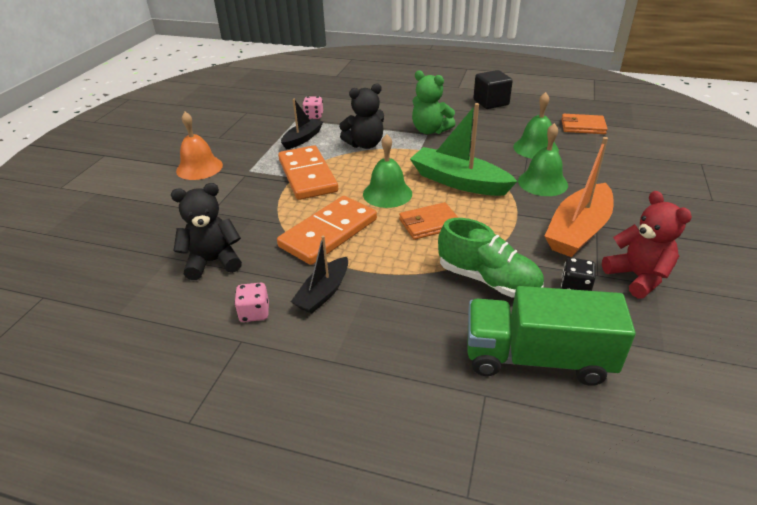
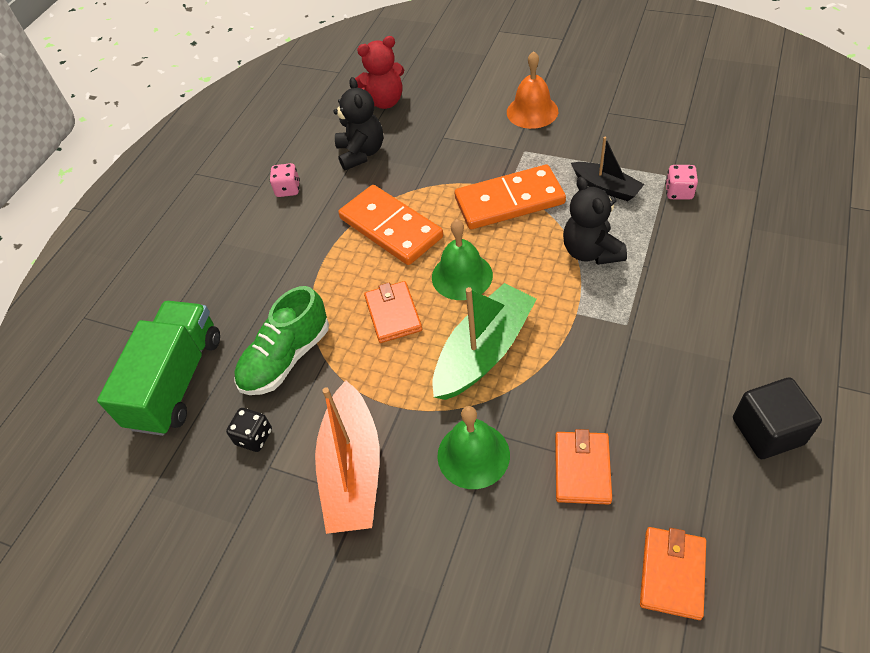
camera: 100 degrees right, 15 degrees up
black boat [291,236,348,314] -> none
green teddy bear [412,70,456,134] -> none
green bell [513,92,559,159] -> orange wallet [555,429,612,505]
orange boat [545,137,614,257] -> orange boat turned 135 degrees counterclockwise [315,380,380,534]
red teddy bear [602,191,692,298] -> red teddy bear moved to [355,36,404,109]

